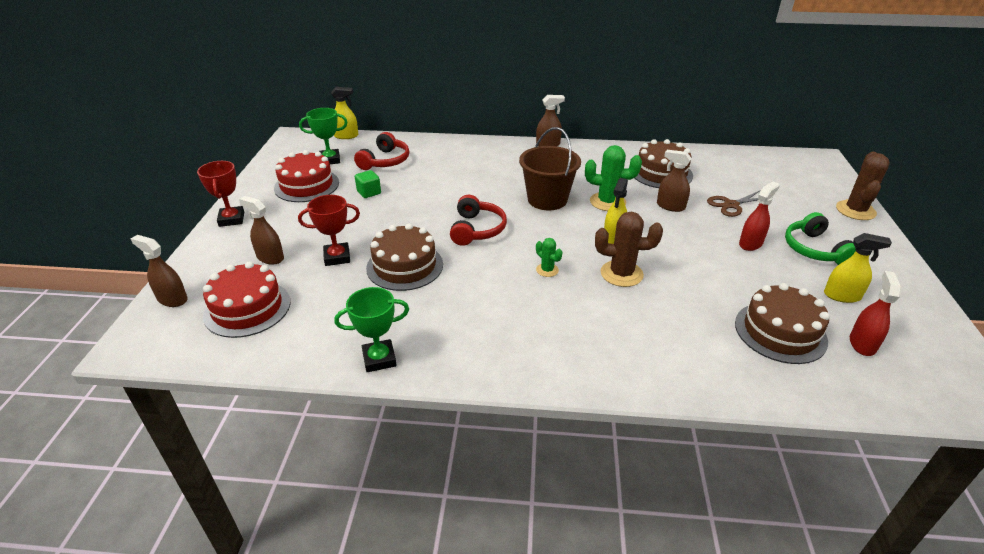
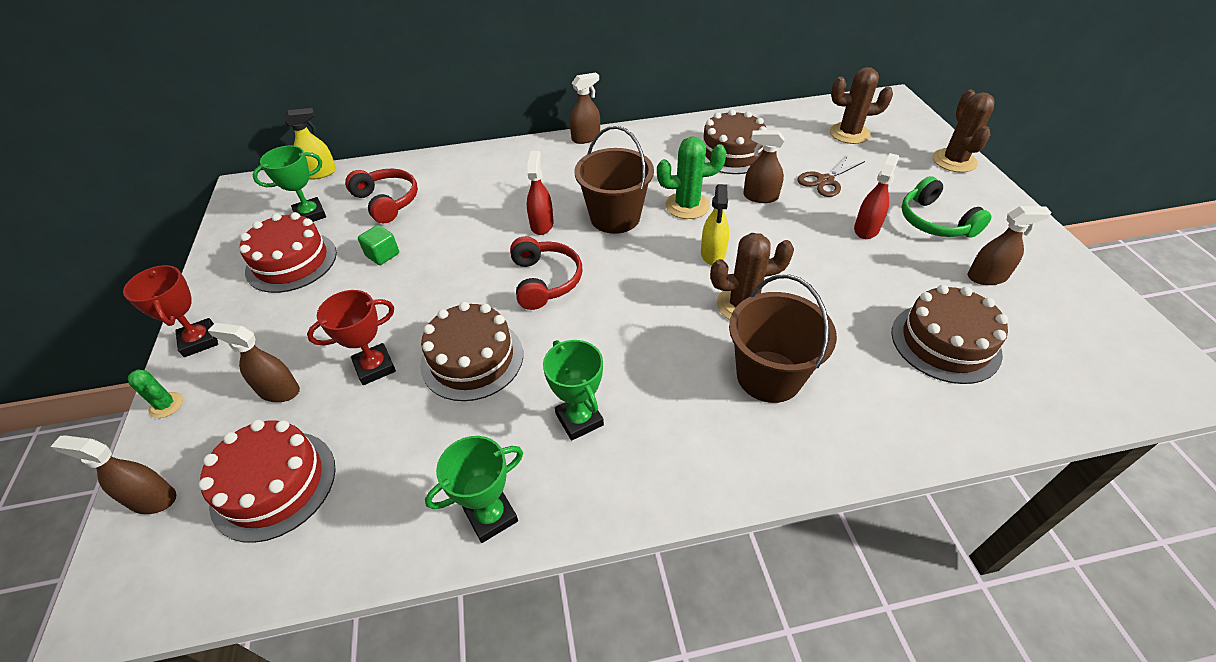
camera: 15 degrees left, 10 degrees up
red headphones [354,132,409,170] -> red headphones turned 45 degrees counterclockwise [345,169,418,223]
green cactus [536,238,562,277] -> green cactus moved to [128,370,183,418]
yellow spray bottle [824,233,892,303] -> brown spray bottle [968,206,1051,285]
red spray bottle [850,271,902,356] -> red spray bottle moved to [527,151,554,235]
none -> green trophy [543,340,604,441]
none -> brown bucket [729,274,837,403]
none -> brown cactus [830,67,893,144]

